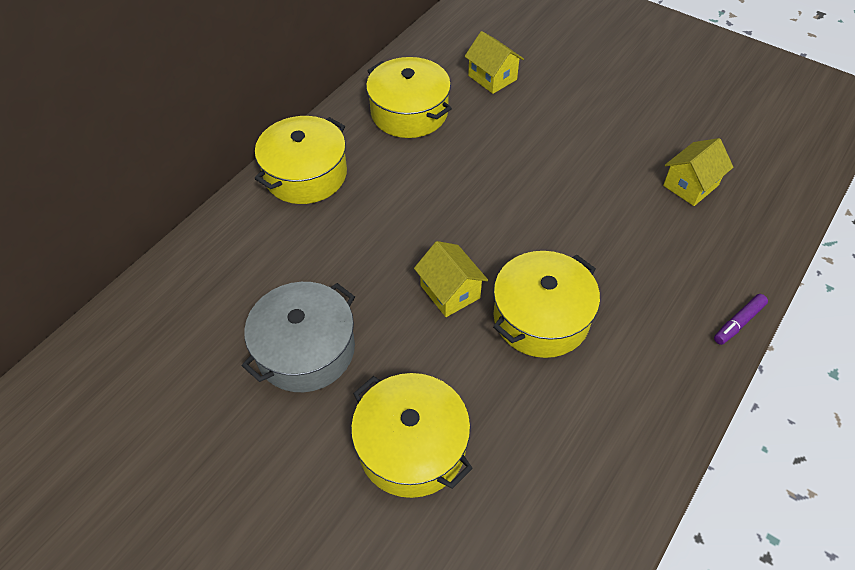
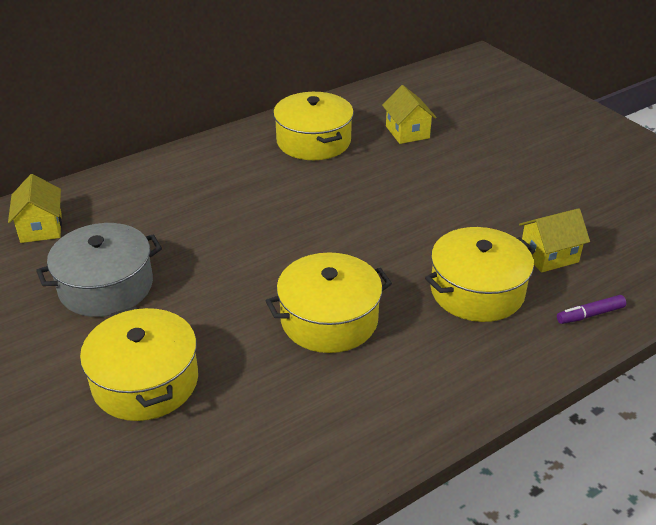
camera: 20 degrees right, 15 degrees down
yellow pot [254,116,347,204] -> yellow pot moved to [425,227,536,322]
yellow house [414,241,488,317] -> yellow house moved to [8,174,62,243]
purple marker [714,294,768,345] -> purple marker moved to [557,295,626,324]

